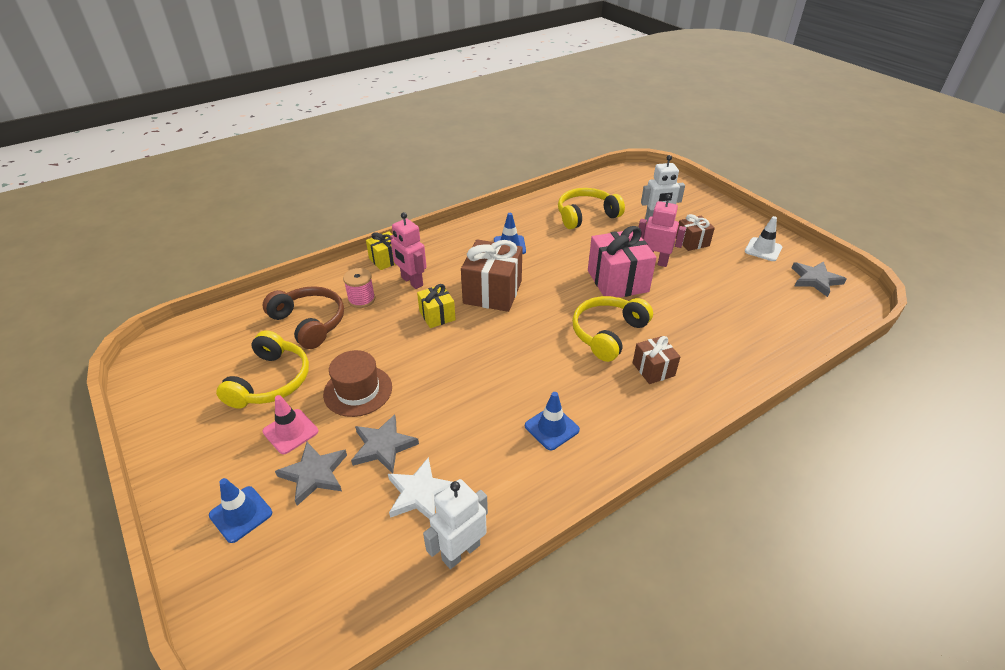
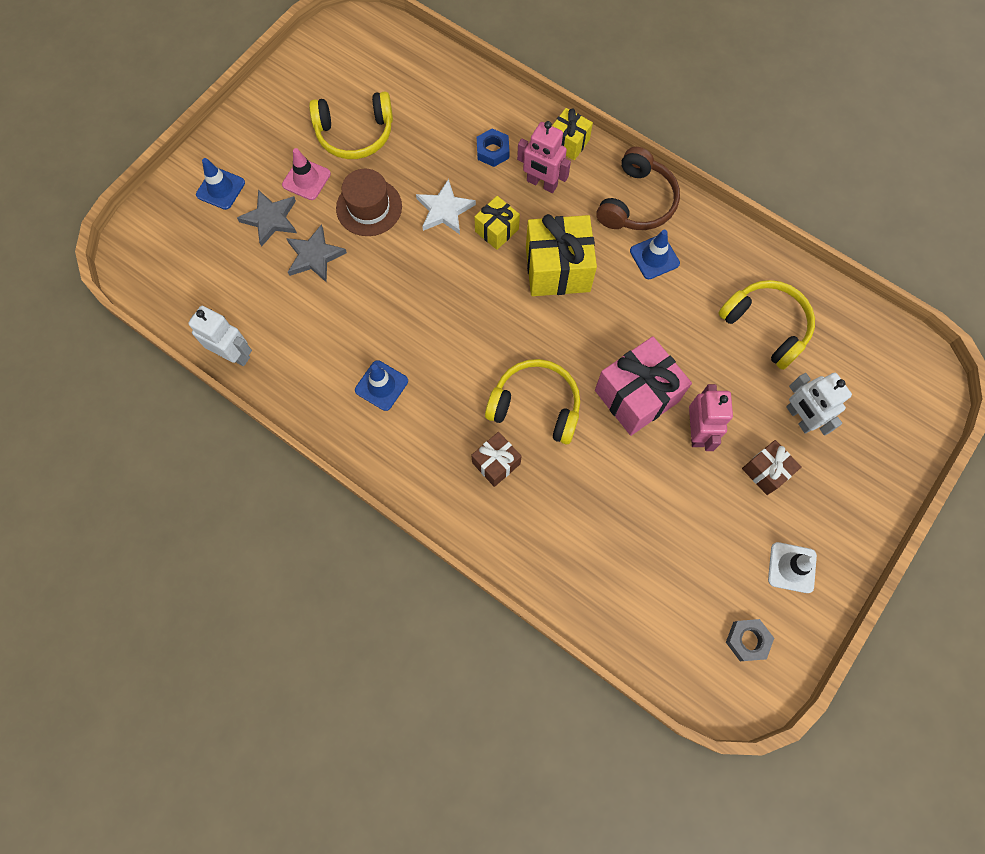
camera: 70 degrees right, 30 degrees up
brown headphones [263,286,344,349] -> brown headphones moved to [596,147,680,230]
pink spool [343,268,375,308] -> blue nut [477,128,510,167]
white star [388,457,452,519] -> white star moved to [416,179,476,234]
pink robot [390,212,427,289] -> pink robot turned 90 degrees counterclockwise [517,121,571,193]
brown gift [461,239,523,312] -> yellow gift [526,214,597,296]
grey star [792,261,846,297] -> grey nut [726,619,774,661]

